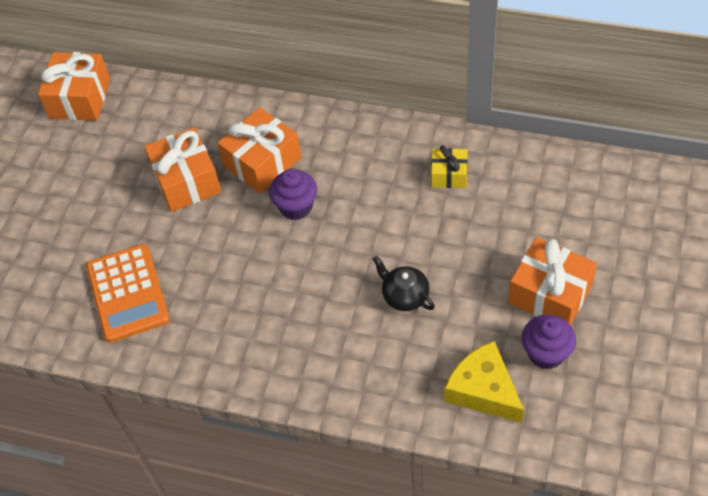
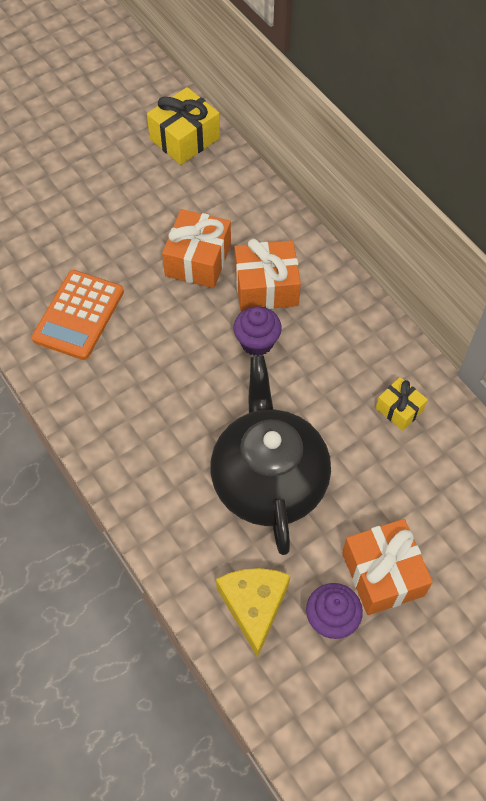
camera: 35 degrees right, 5 degrees up
orange gift [38,52,110,121] -> yellow gift [147,87,220,165]
black teapot [373,256,435,311] -> black teapot [211,356,331,555], size x2.45

